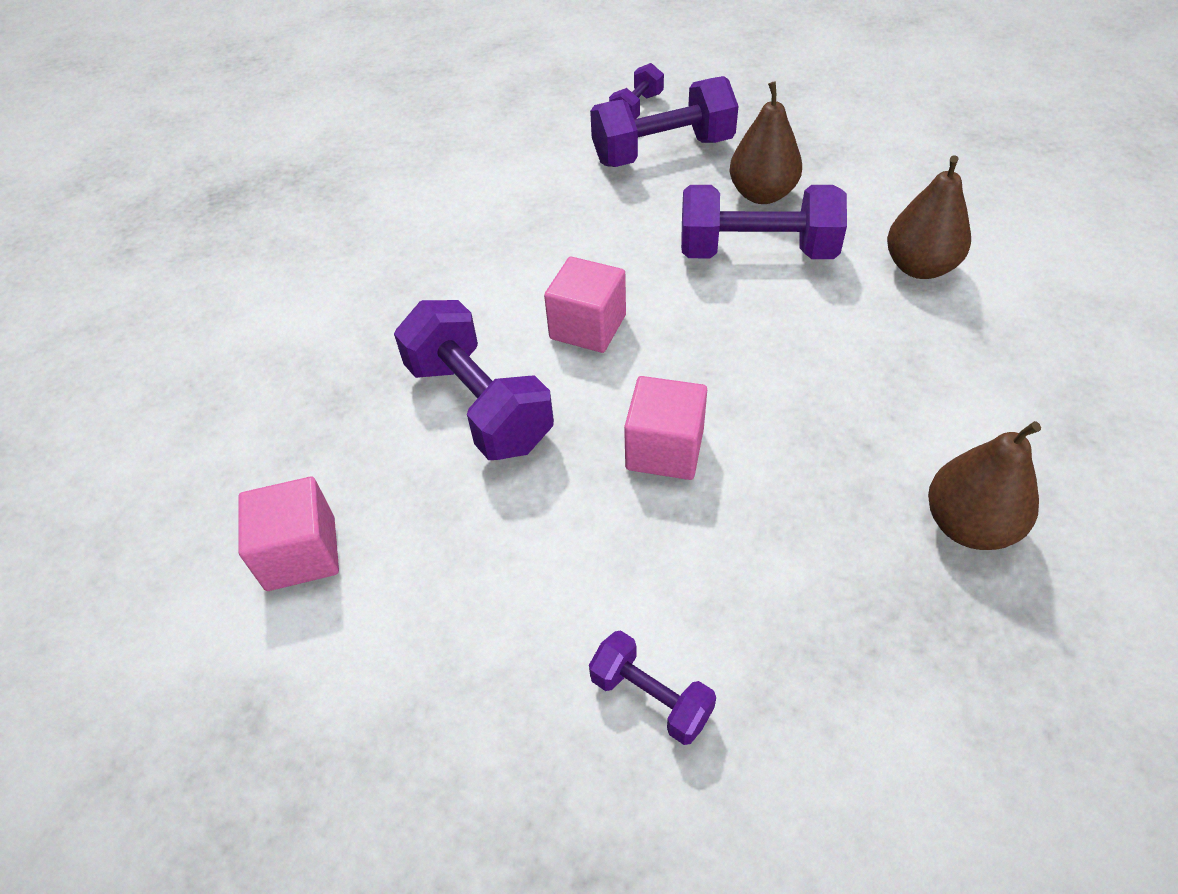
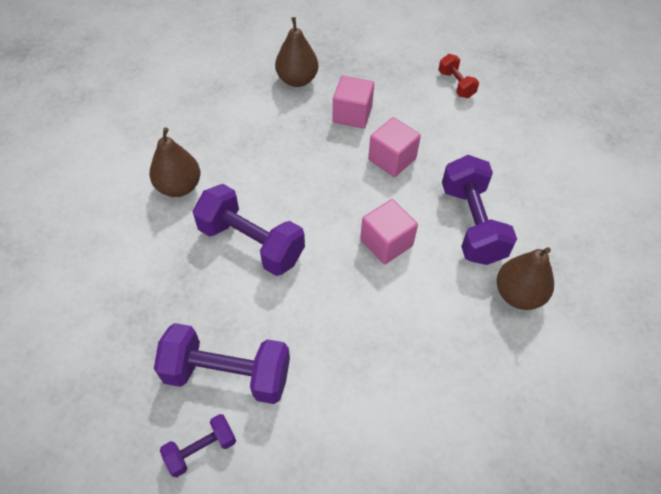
camera: 155 degrees left, 5 degrees up
pink cube [238,477,339,591] -> pink cube moved to [332,75,374,129]
purple dumbbell [589,630,716,745] -> red dumbbell [438,54,479,98]
brown pear [729,82,802,204] -> brown pear moved to [497,247,554,310]

